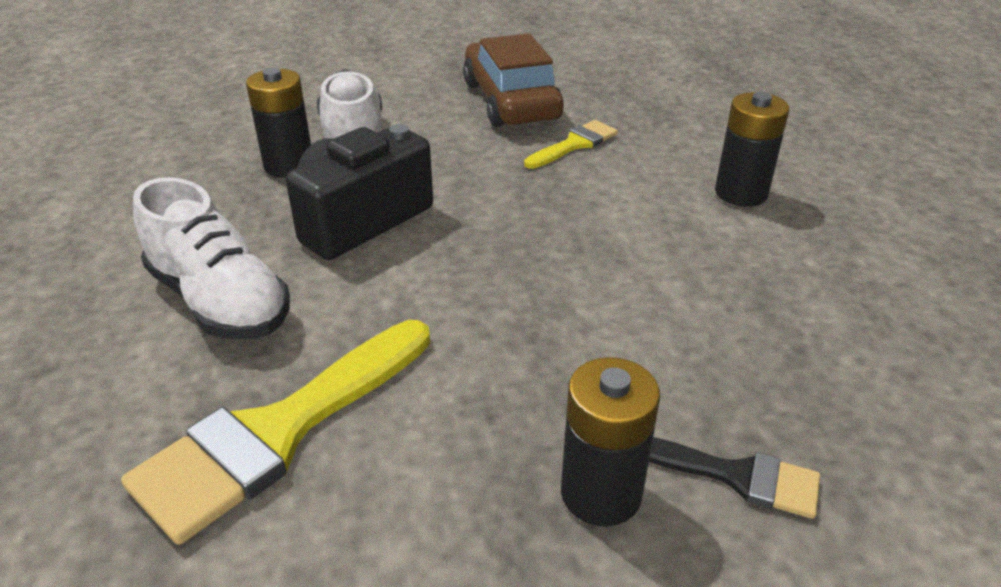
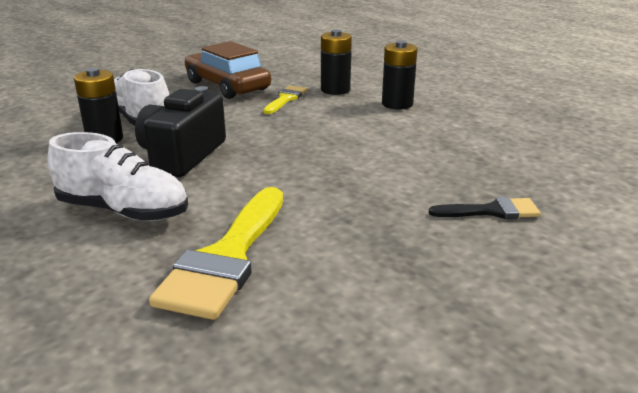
camera: 25 degrees left, 10 degrees down
black battery [561,357,660,527] -> black battery moved to [321,30,352,95]

